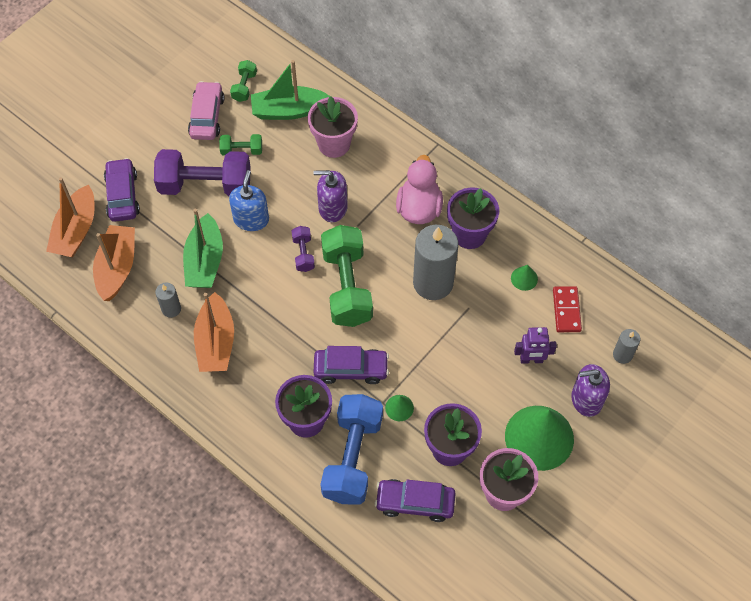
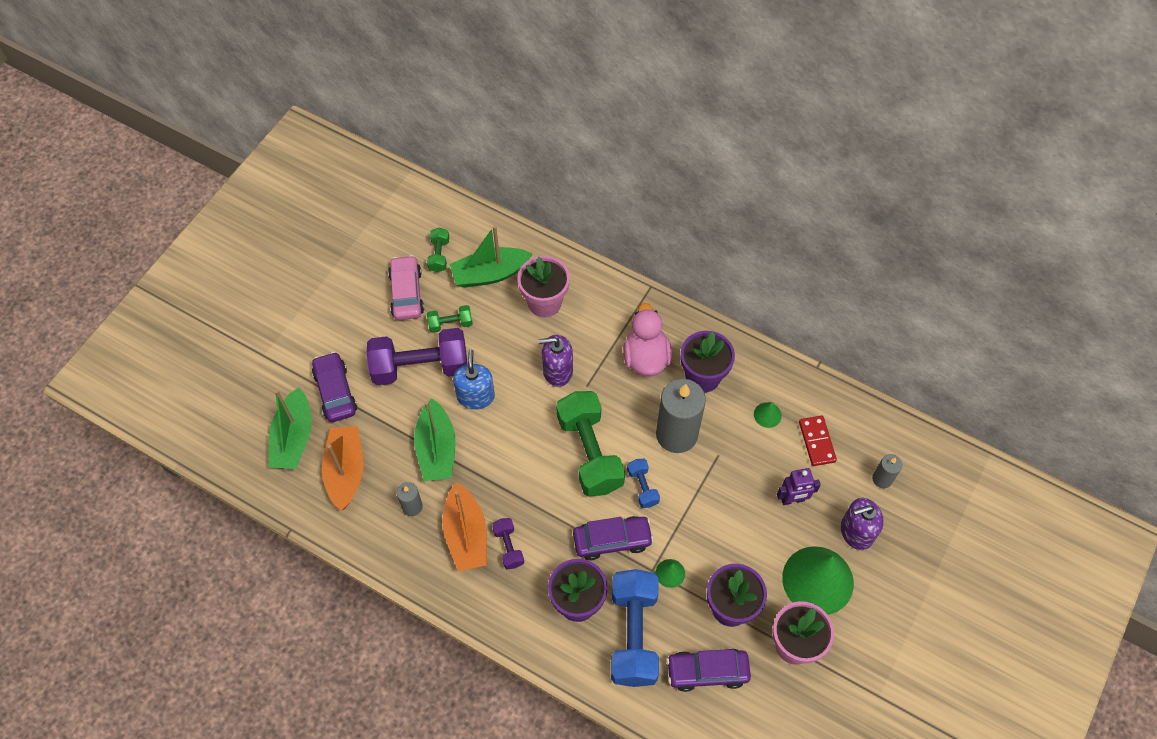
camera: 10 degrees left, 0 degrees up
orange boat [46,177,95,257] -> green boat [269,387,312,469]
purple dumbbell [292,226,315,272] -> purple dumbbell moved to [492,518,524,569]
none -> blue dumbbell [627,459,660,508]

